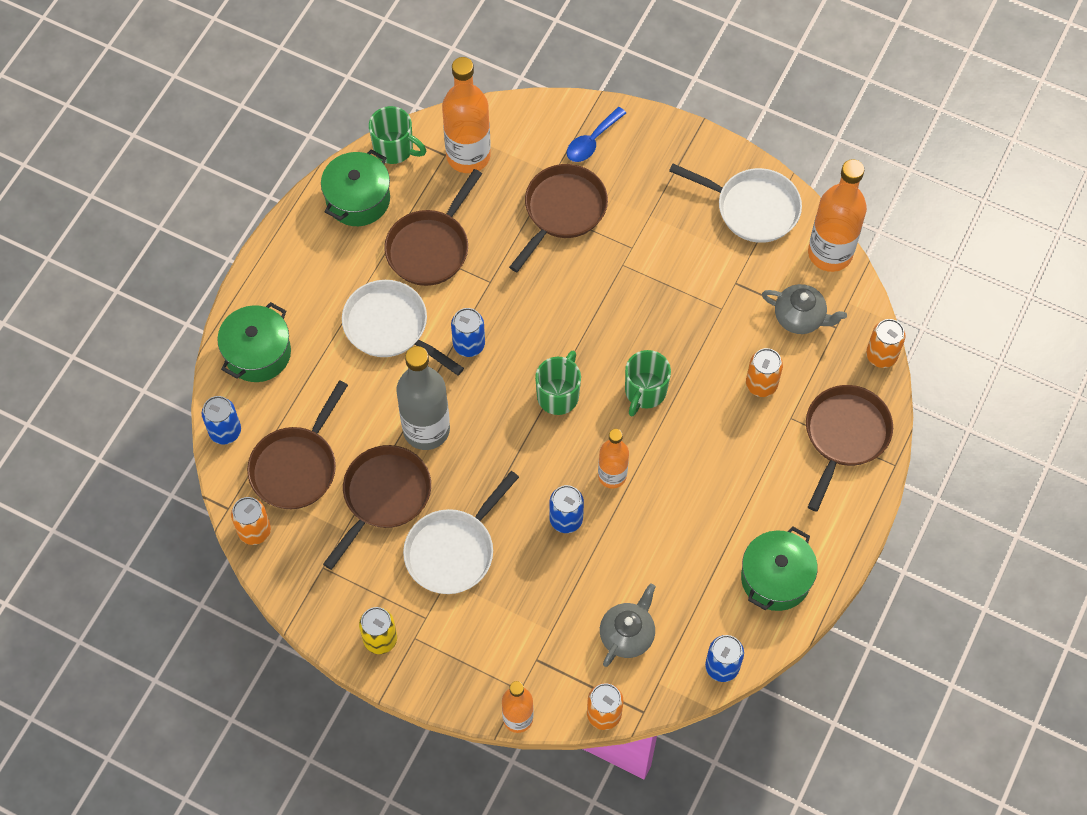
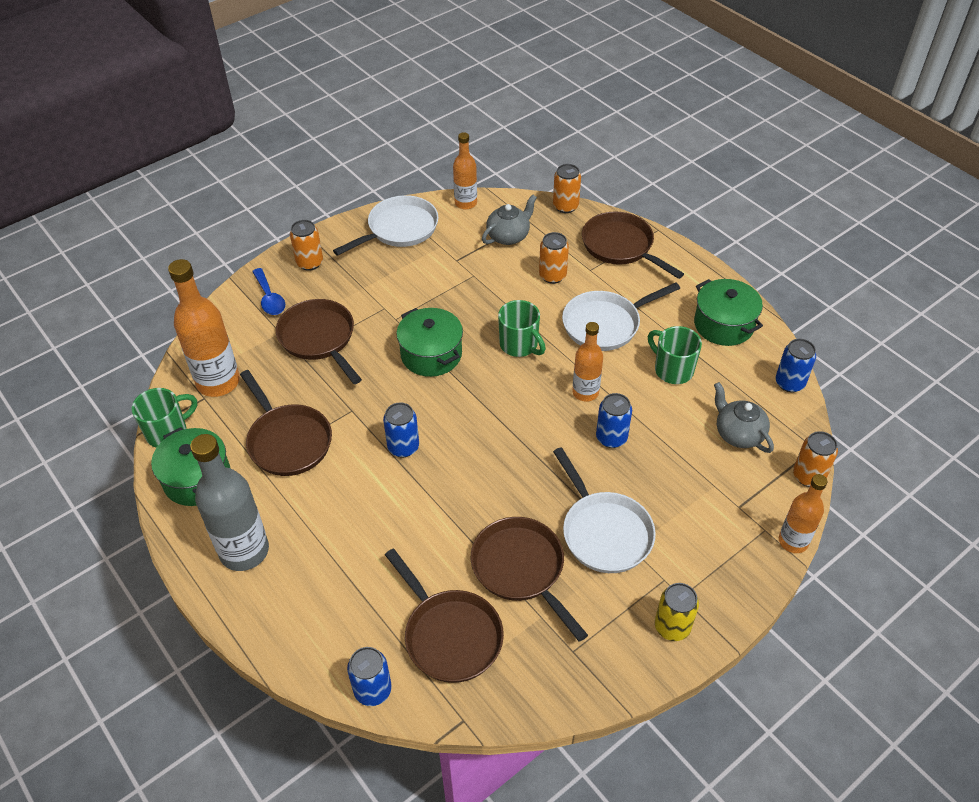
camera: 65 degrees left, 15 degrees down
green pot [217,302,291,382] -> green pot moved to [396,308,463,377]
orange can [231,497,271,545] -> orange can moved to [290,220,323,271]
white pan [342,280,464,376] -> white pan moved to [562,283,680,351]
grey bottle [396,346,450,450] -> grey bottle moved to [190,434,269,571]
green mug [535,351,581,415] -> green mug moved to [648,326,702,384]
orange bottle [808,159,867,272] -> orange bottle [453,132,477,209], size x0.60

